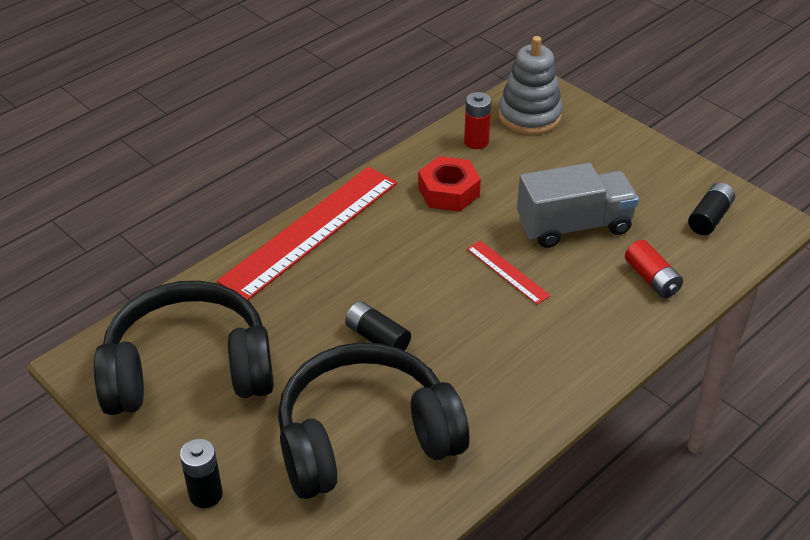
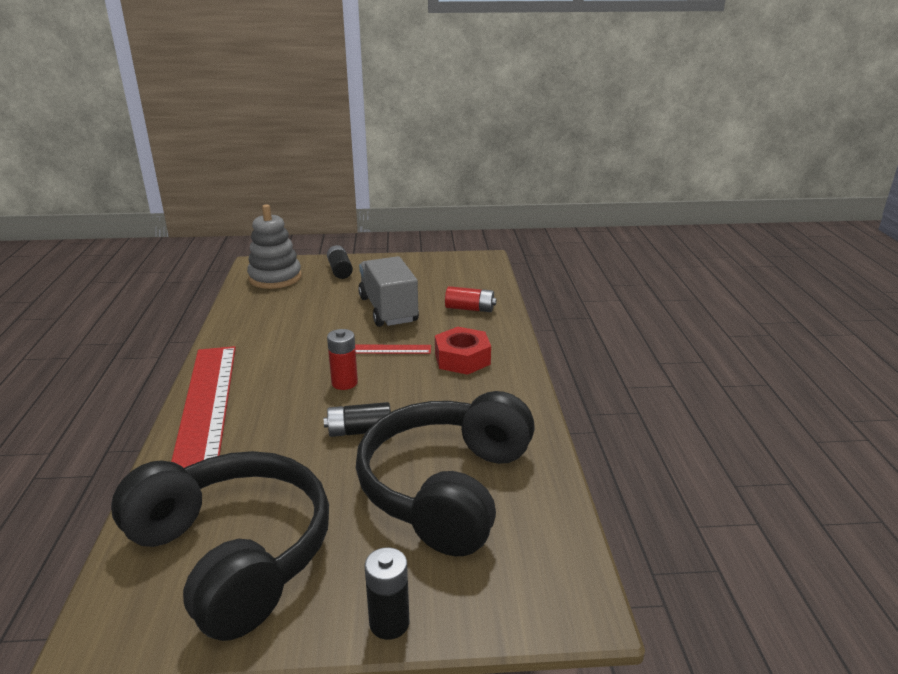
camera: 50 degrees left, 15 degrees down
black headphones [94,281,274,415] -> black headphones turned 105 degrees clockwise [111,451,329,641]
red nut [418,156,481,212] -> red nut moved to [435,327,491,375]
red battery [464,92,491,149] -> red battery moved to [327,329,358,390]
grey truck [517,163,639,248] -> grey truck turned 45 degrees counterclockwise [358,256,419,327]
black battery [688,182,735,235] -> black battery moved to [327,245,353,279]

